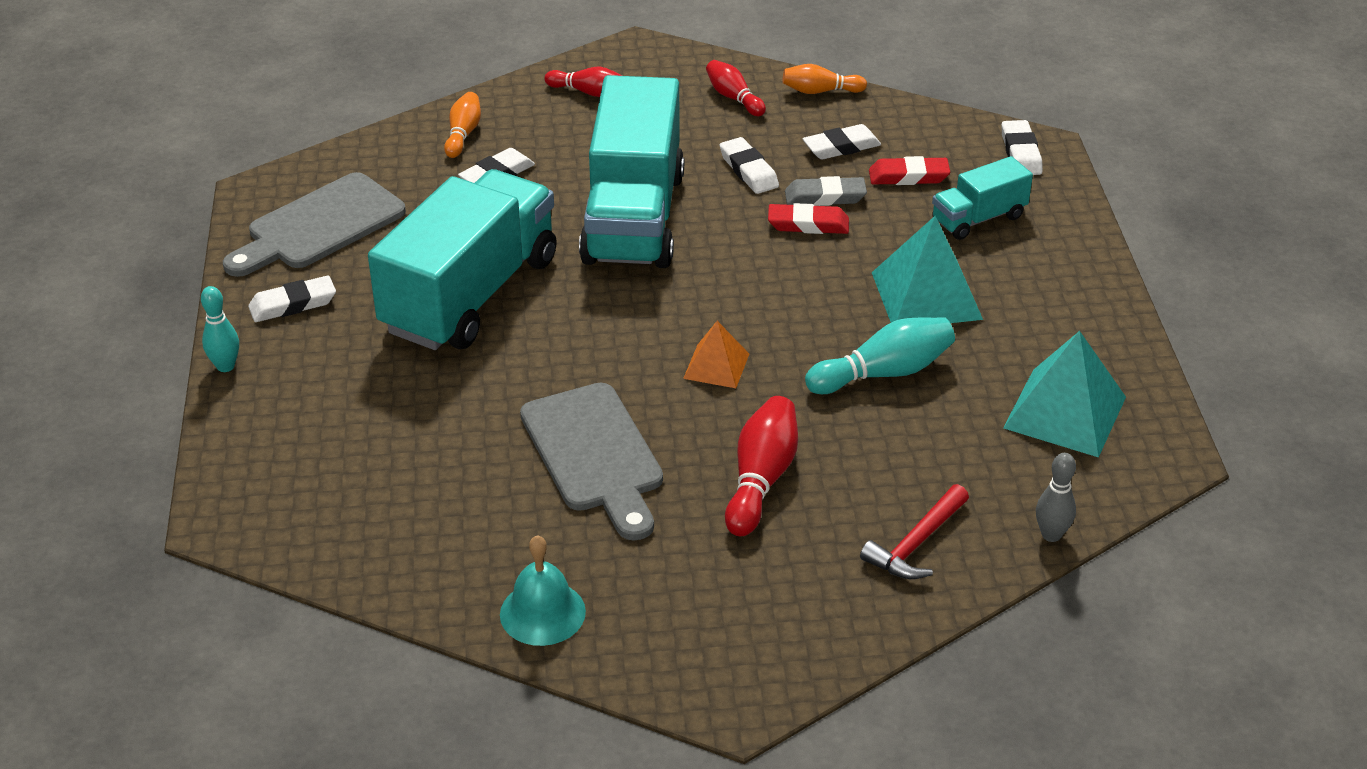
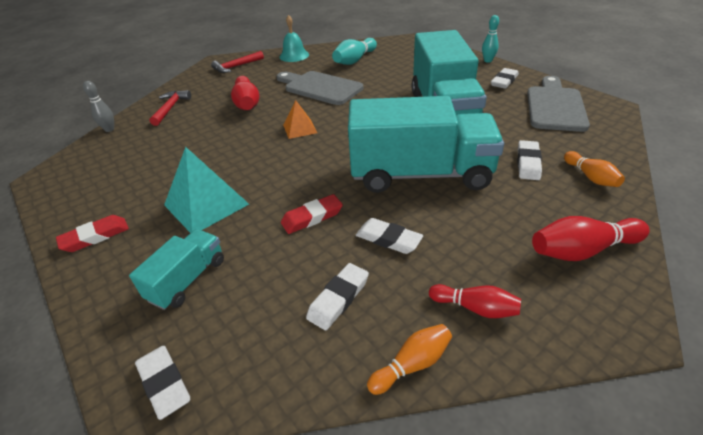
camera: 150 degrees right, 0 degrees up
red bowling pin [545,67,623,97] -> red bowling pin [532,216,650,261], size x1.56
turquoise truck [579,75,684,268] -> turquoise truck turned 120 degrees clockwise [348,96,504,193]
grey eraser [785,176,867,206] -> none
turquoise bowling pin [805,317,955,394] -> turquoise bowling pin moved to [332,38,377,65]
red eraser [869,156,950,185] -> red eraser moved to [56,215,129,252]
turquoise pyramid [1003,331,1126,458] -> none
none -> red hammer [211,51,264,73]

